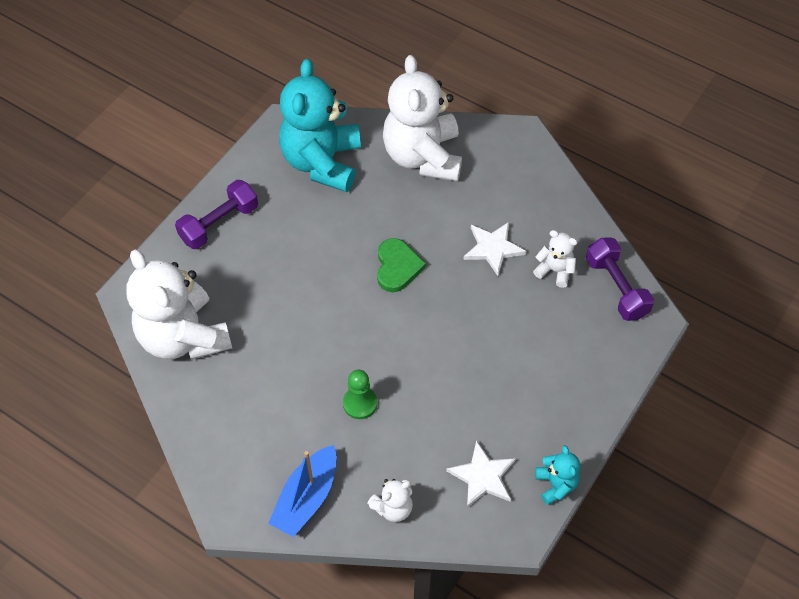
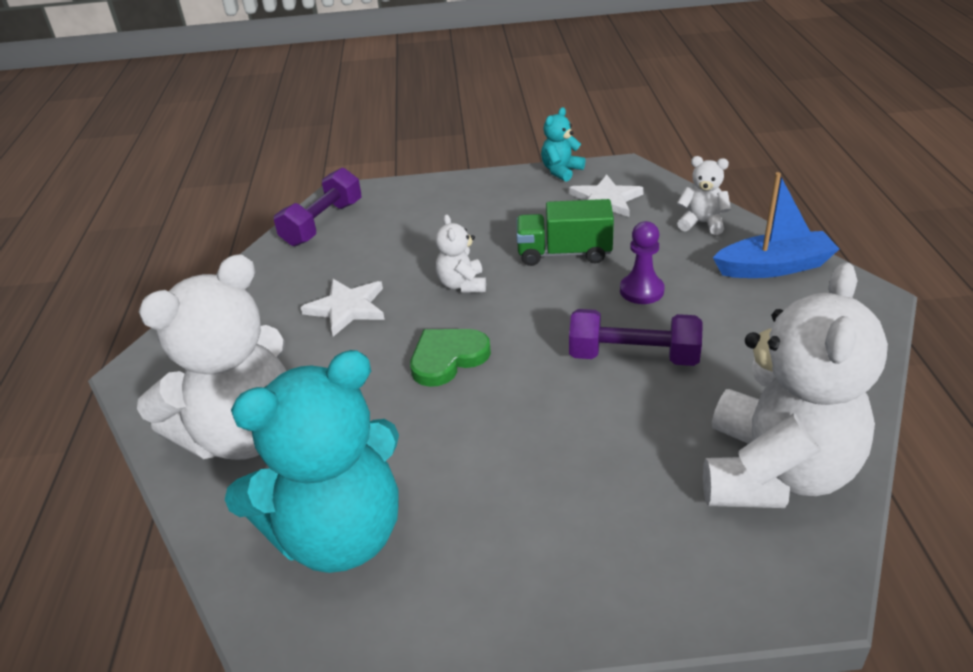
camera: 125 degrees left, 20 degrees down
purple dumbbell [175,180,258,249] -> purple dumbbell moved to [569,309,703,366]
green pawn [343,370,377,419] -> purple pawn [620,221,665,304]
white teddy bear [533,230,577,288] -> white teddy bear moved to [436,214,486,293]
none -> green truck [516,199,614,266]

